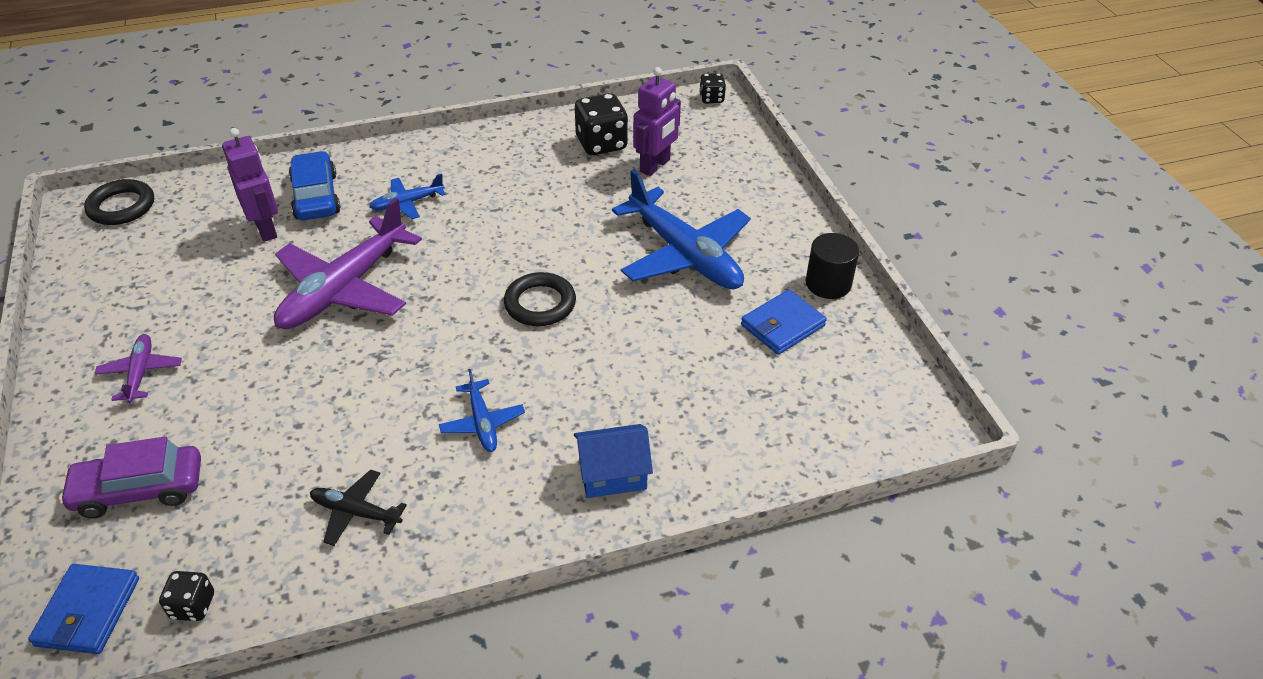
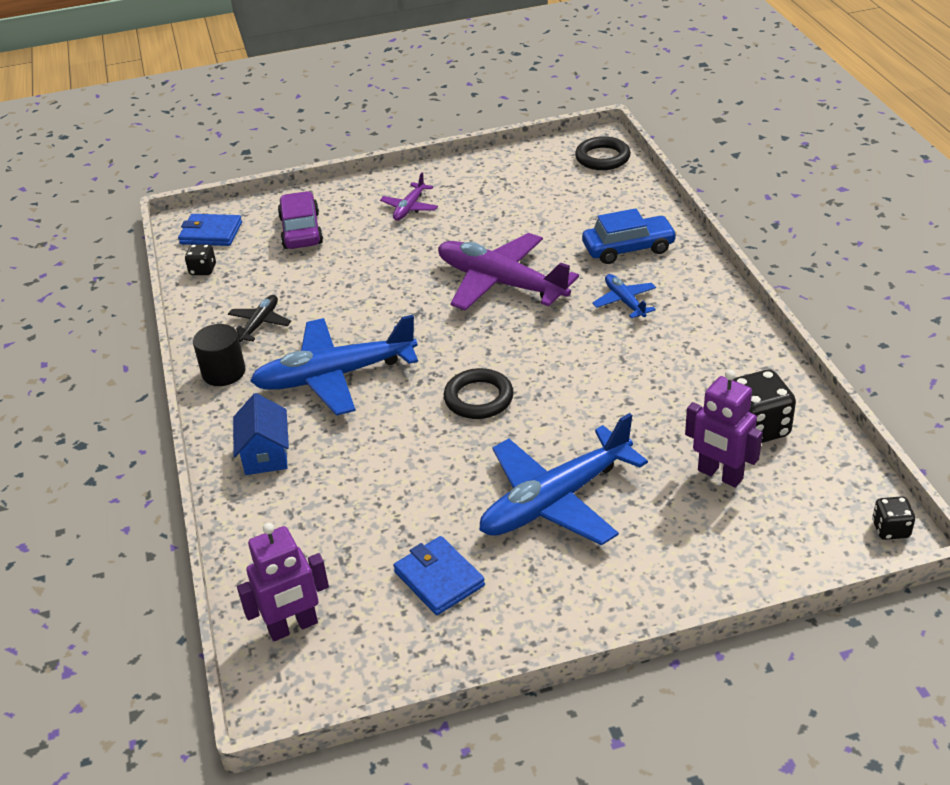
camera: 95 degrees right, 5 degrees down
purple plane [94,334,182,403] -> purple plane turned 120 degrees clockwise [380,172,438,221]
purple robot [222,128,278,242] -> purple robot moved to [237,523,329,641]
blue plane [439,369,525,452] -> blue plane [250,315,418,415], size x2.10
black cylinder [806,233,859,299] -> black cylinder moved to [193,324,246,386]

